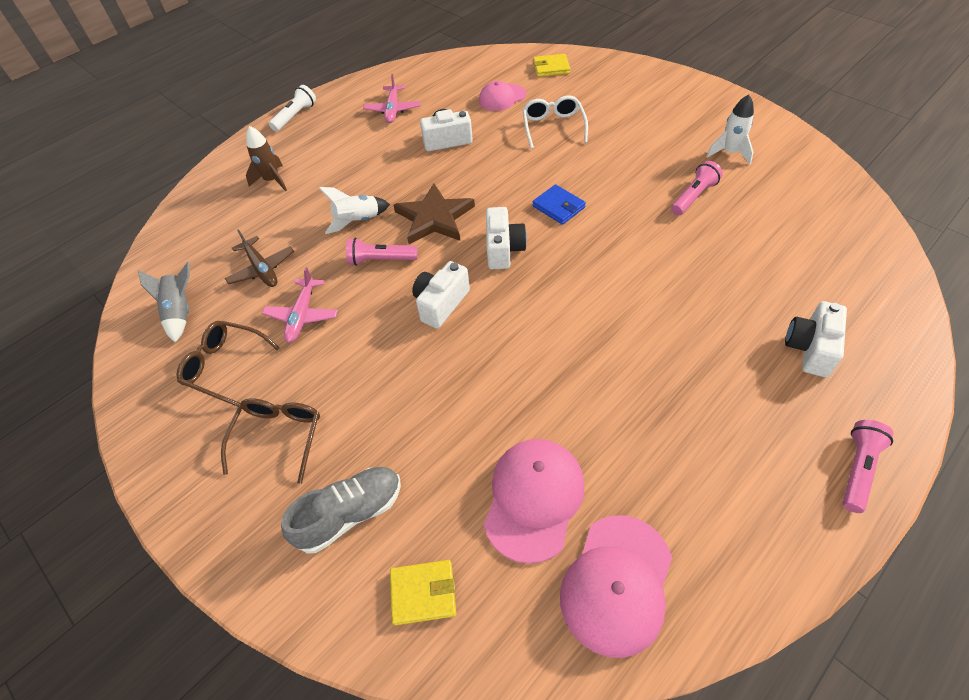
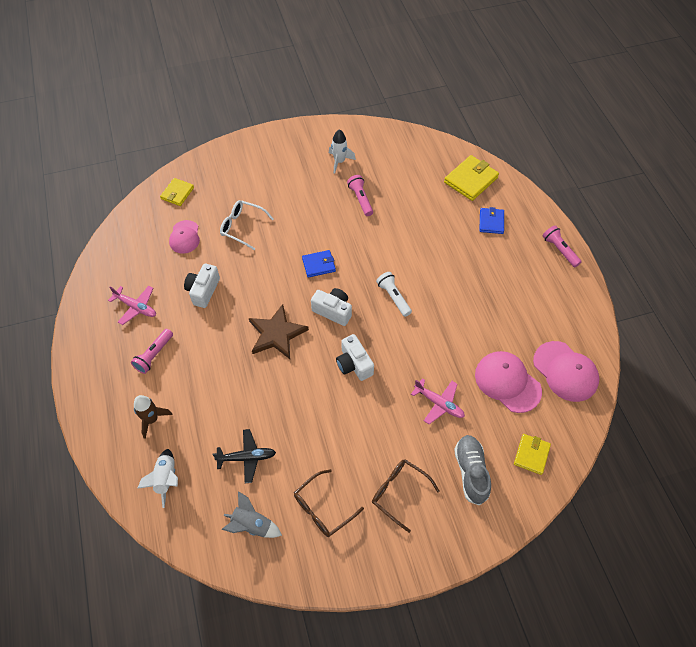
camera: 65 degrees left, 5 degrees up
brown plane [225,229,294,287] -> black plane [213,429,276,483]
pink plane [262,267,338,343] -> pink plane moved to [411,378,465,424]
white flashlight [269,85,316,131] -> white flashlight moved to [376,272,412,317]
white rocket [319,187,390,234] -> white rocket moved to [137,449,178,508]
pink flashlight [346,238,418,266] -> pink flashlight moved to [131,329,173,374]
white camera [785,301,847,377] -> blue wallet [480,207,504,234]
none -> yellow wallet [444,155,499,201]

